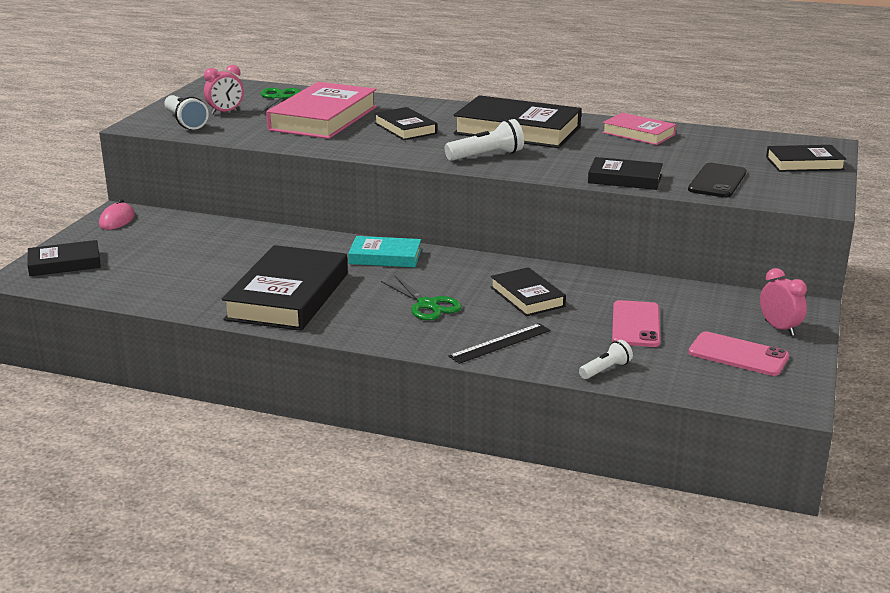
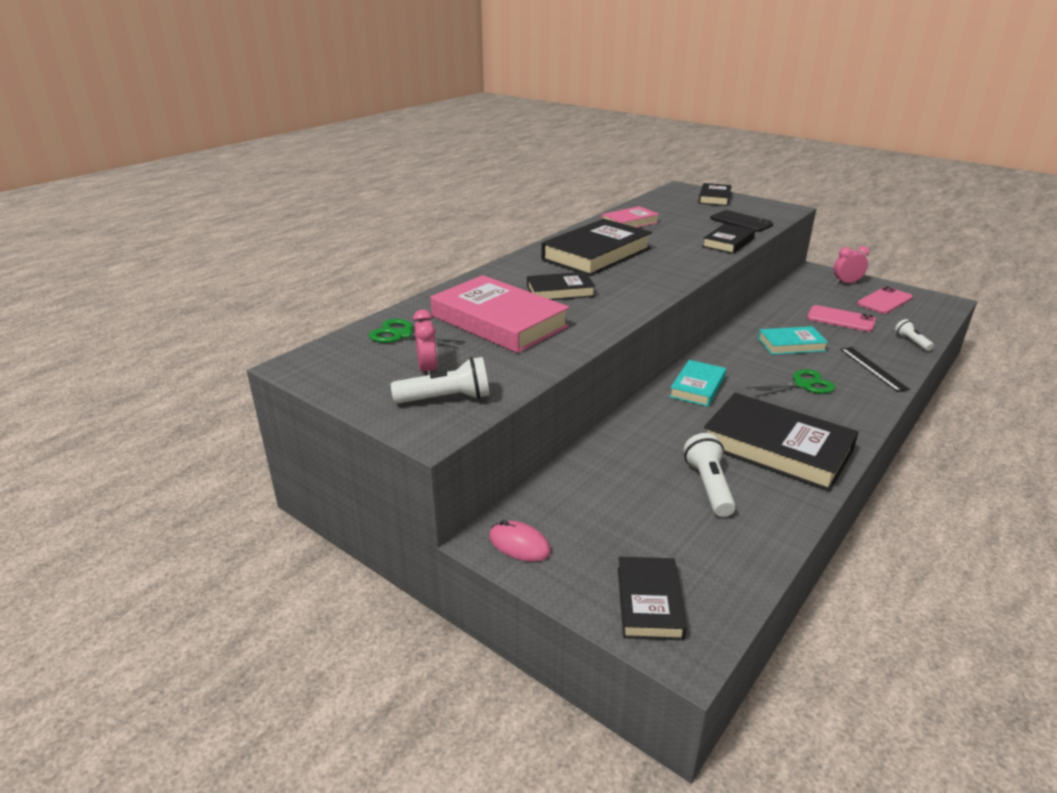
camera: 70 degrees left, 5 degrees up
white flashlight [445,119,524,161] -> white flashlight moved to [684,433,736,517]
black book [491,267,566,316] -> turquoise book [758,326,829,355]

